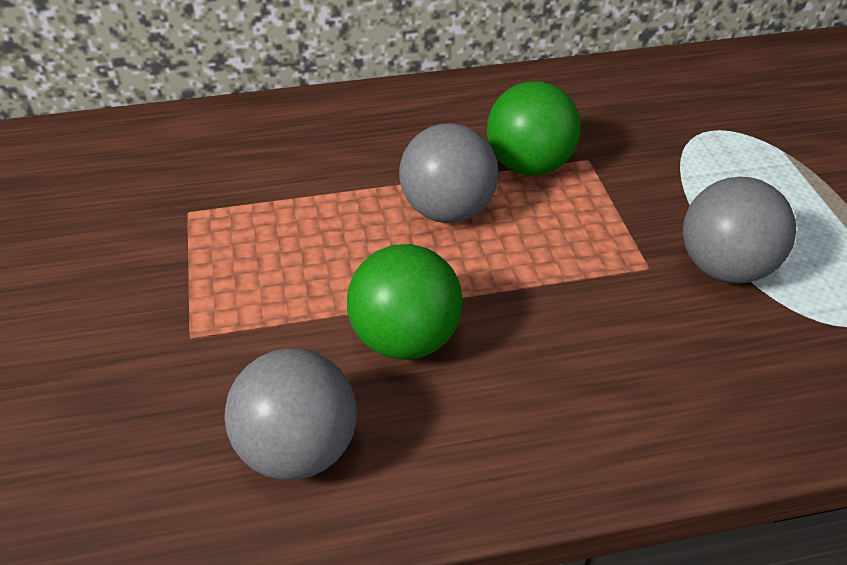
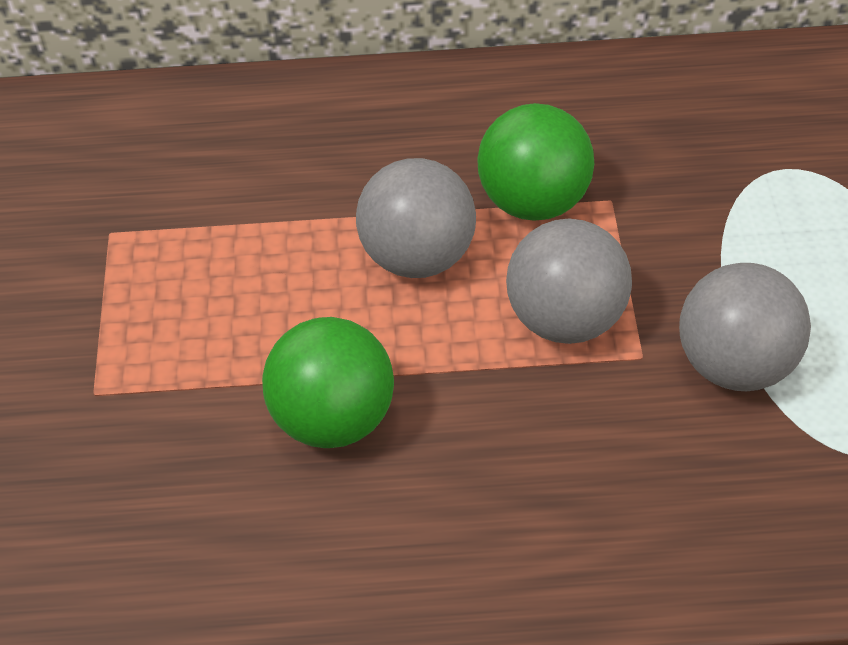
camera: 10 degrees right, 5 degrees up
grey ball [224,348,357,480] -> grey ball moved to [506,219,632,344]

